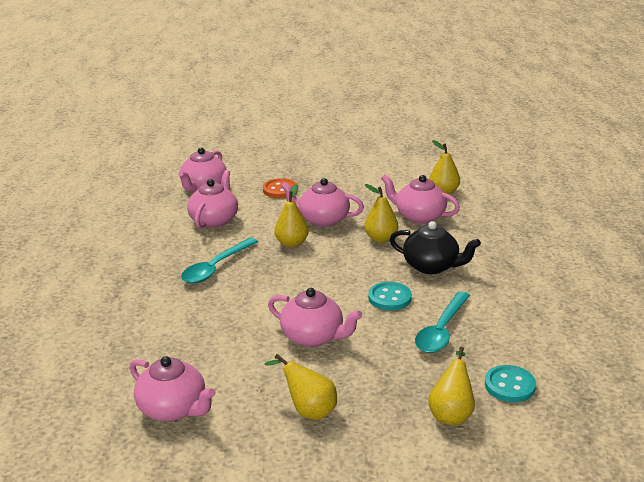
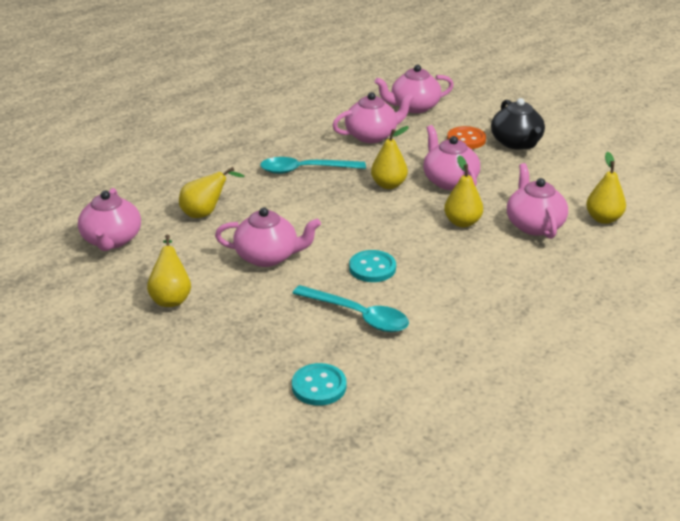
camera: 50 degrees right, 5 degrees up
pink teapot [268,288,362,347] -> pink teapot turned 75 degrees counterclockwise [215,207,321,267]
black teapot [390,221,481,274] -> black teapot moved to [491,98,545,150]
turquoise spoon [415,291,470,353] -> turquoise spoon turned 135 degrees counterclockwise [292,285,409,332]
yellow pear [428,347,475,425] -> yellow pear moved to [179,167,244,218]

